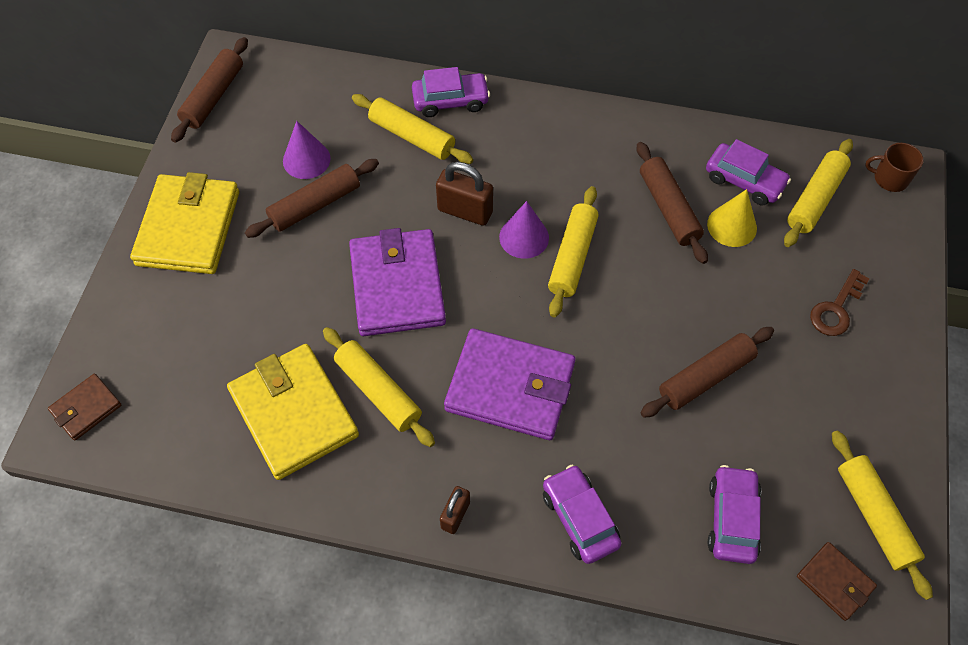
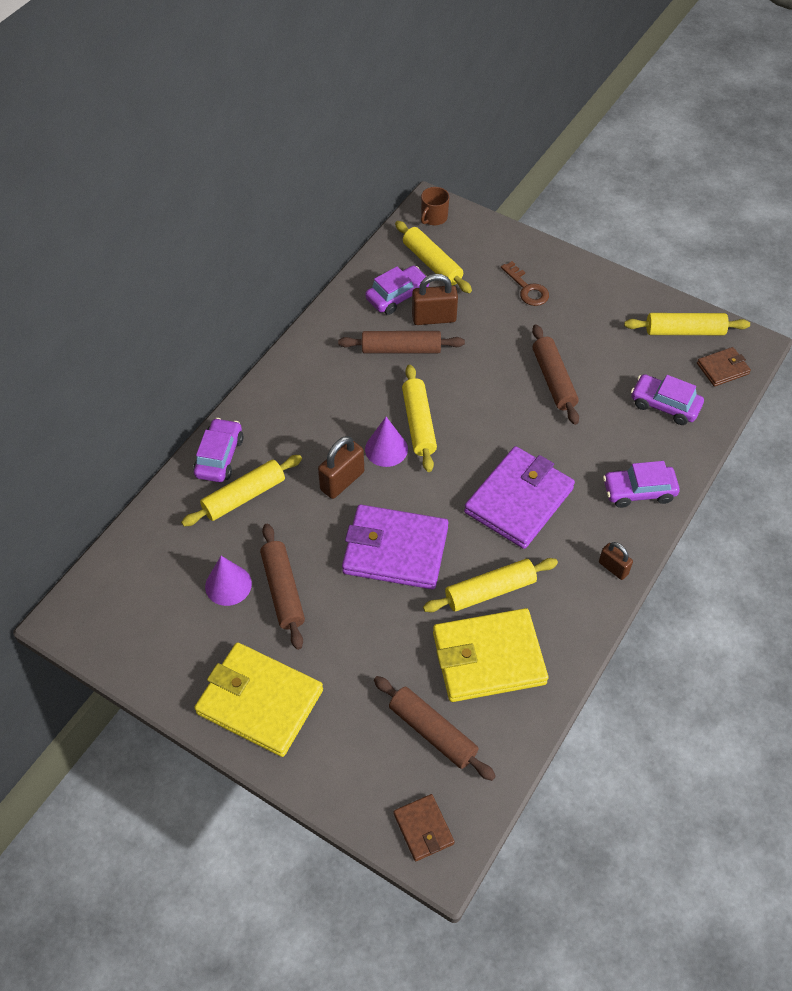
camera: 70 degrees left, 5 degrees down
brown rolling pin [171,37,248,143] -> brown rolling pin moved to [374,676,496,781]
yellow rolling pin [548,186,599,318] -> yellow rolling pin turned 45 degrees clockwise [402,365,437,472]
yellow cone [707,189,757,247] -> brown padlock [412,274,458,325]

